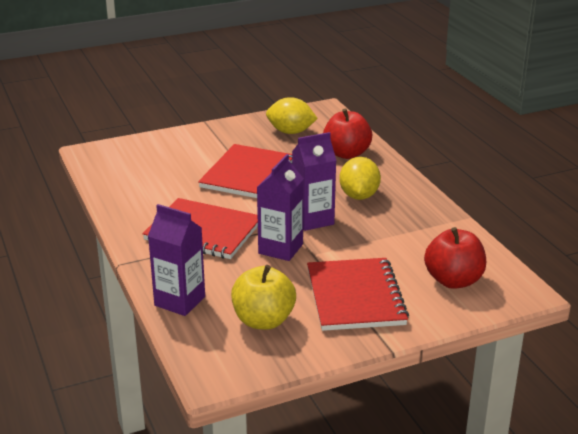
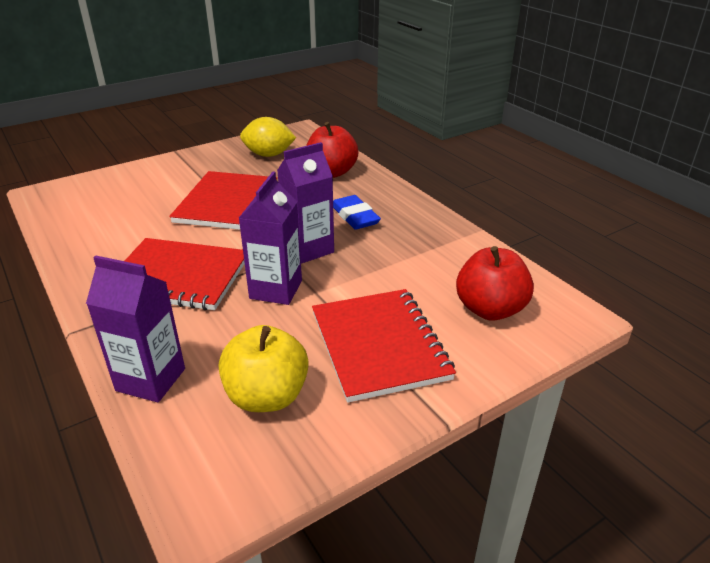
camera: 10 degrees left, 5 degrees up
yellow lemon [339,157,381,200] -> blue eraser [333,195,381,230]

